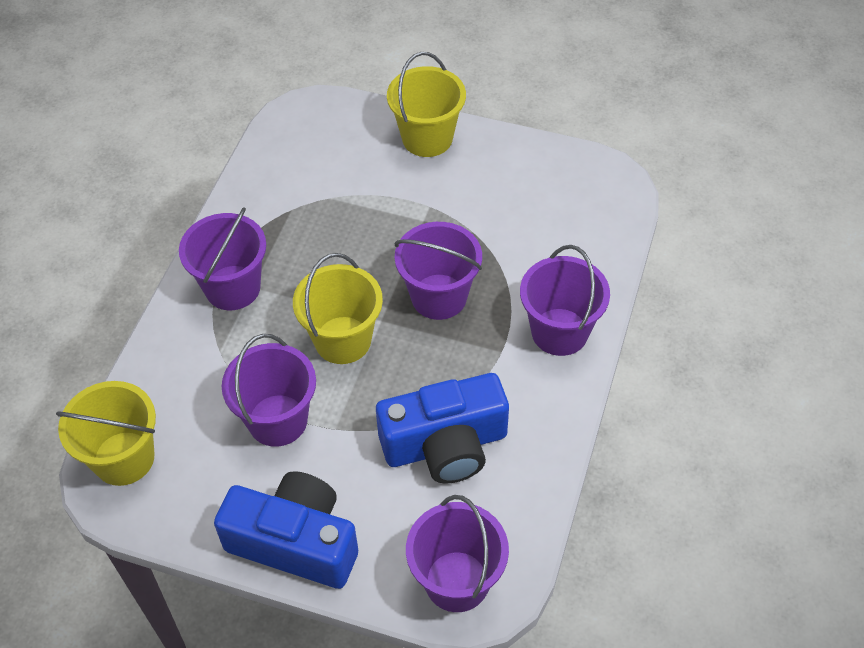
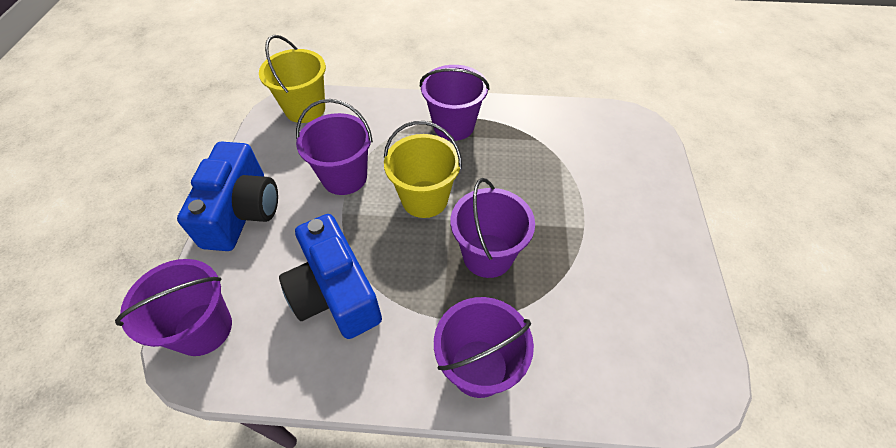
camera: 75 degrees right, 0 degrees up
yellow bucket [387,52,466,157] -> none

